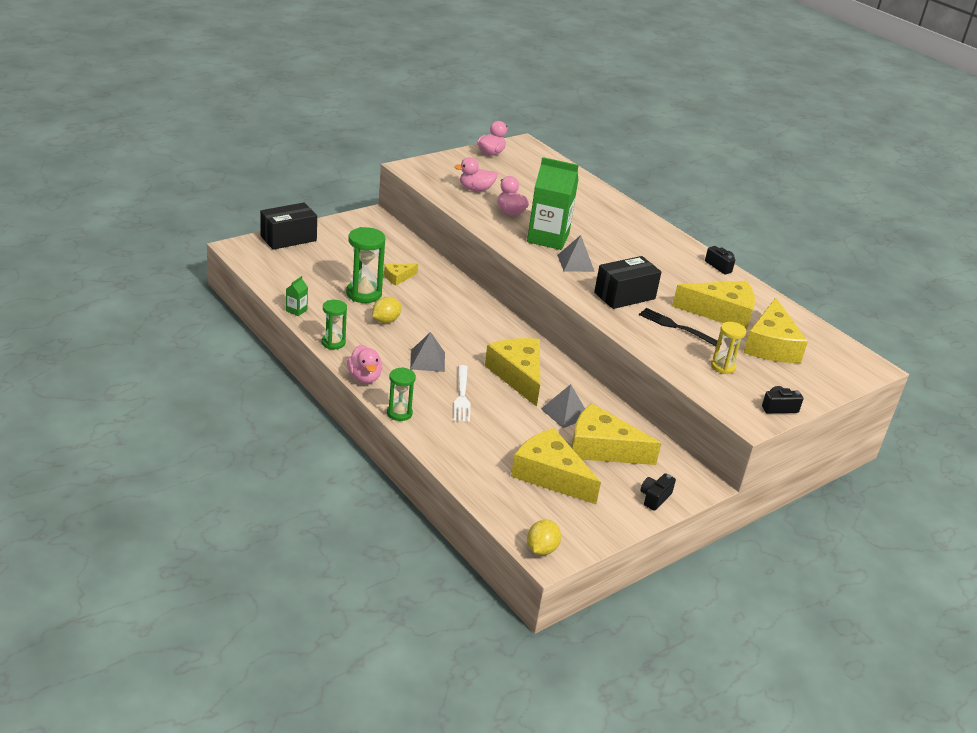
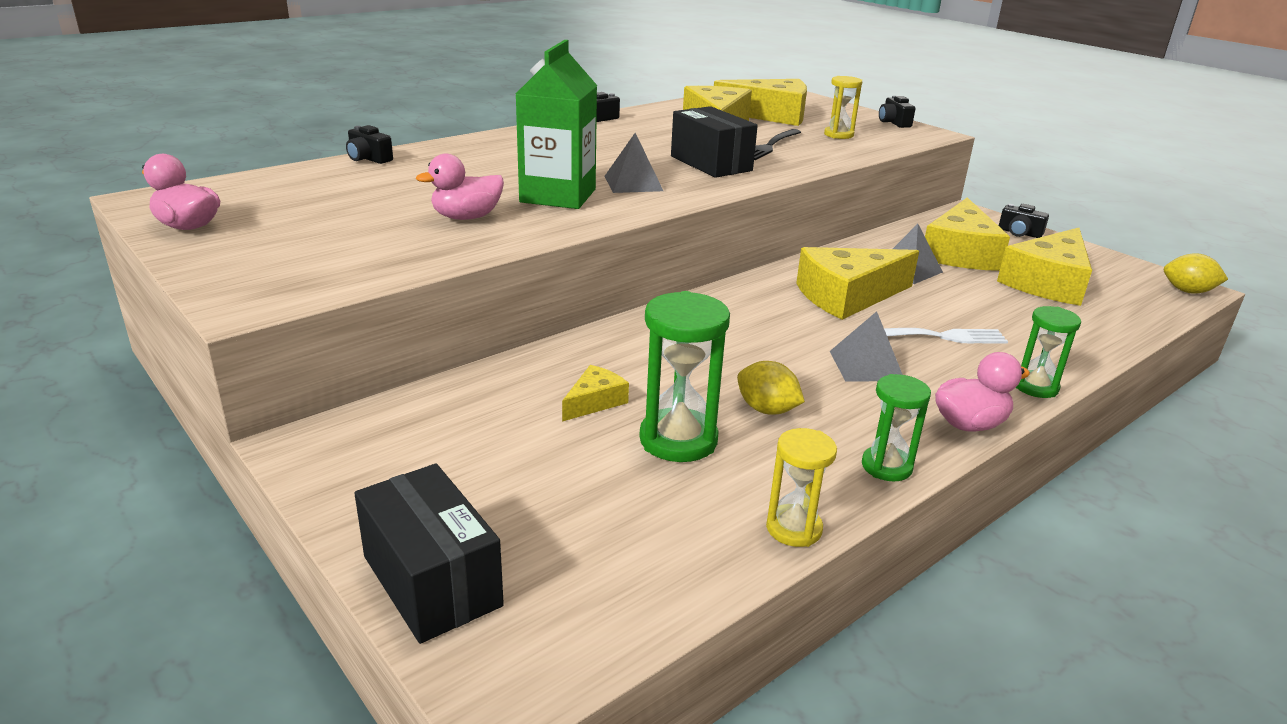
camera: 90 degrees left, 5 degrees down
green carton [286,276,308,316] -> yellow hourglass [766,428,837,547]
yellow cheese [384,263,418,285] -> yellow cheese turned 105 degrees counterclockwise [562,365,629,421]
pink duck [454,157,498,191] -> none
none -> black camera [346,125,393,164]

